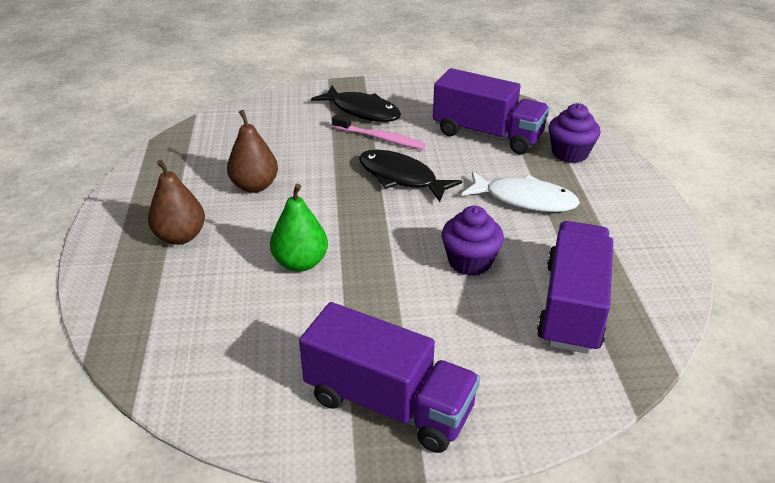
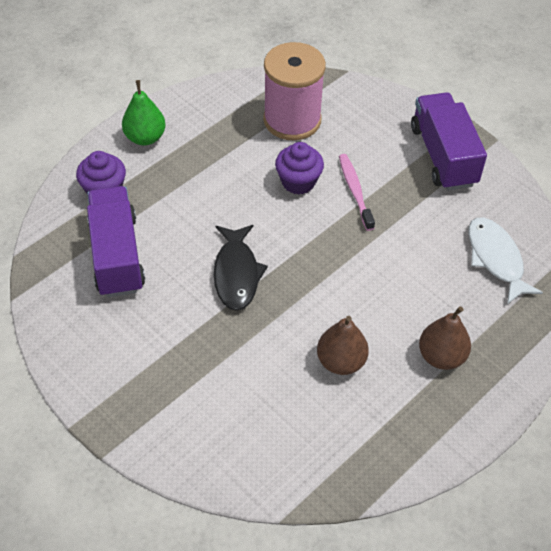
camera: 130 degrees left, 15 degrees up
green pear [270,184,328,272] -> green pear moved to [122,80,166,146]
black fish [311,86,401,122] -> none
pink toothbrush [332,115,426,150] -> pink toothbrush moved to [339,154,375,231]
white fish [462,171,580,212] -> white fish moved to [469,218,543,304]
purple truck [537,221,613,354] -> pink spool [263,42,326,140]

